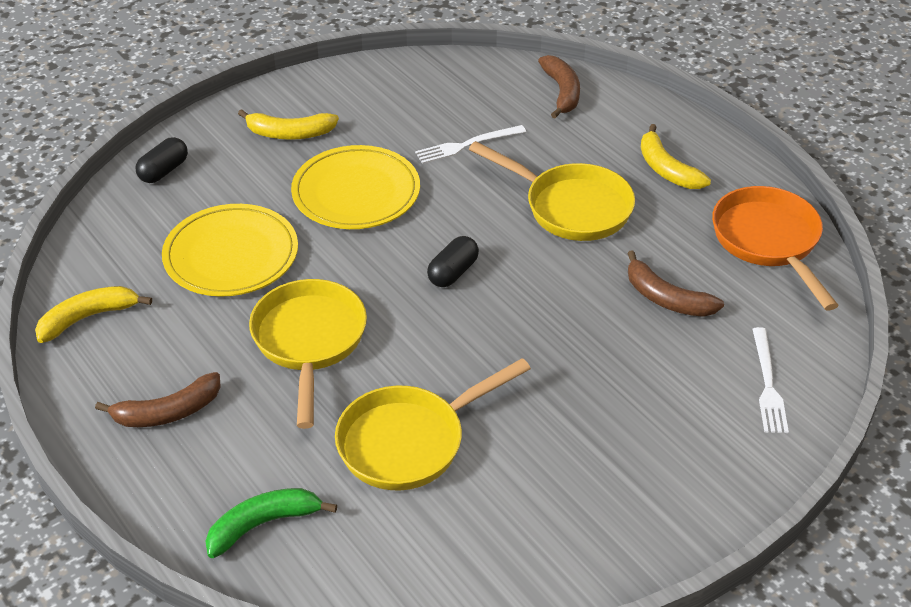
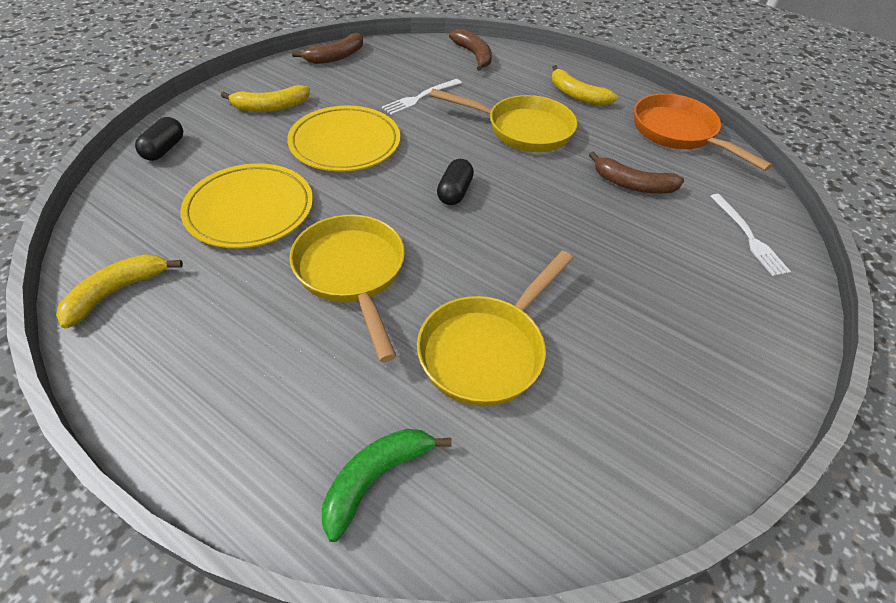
camera: 20 degrees left, 5 degrees up
brown banana [95,372,221,427] -> brown banana moved to [292,33,363,64]

